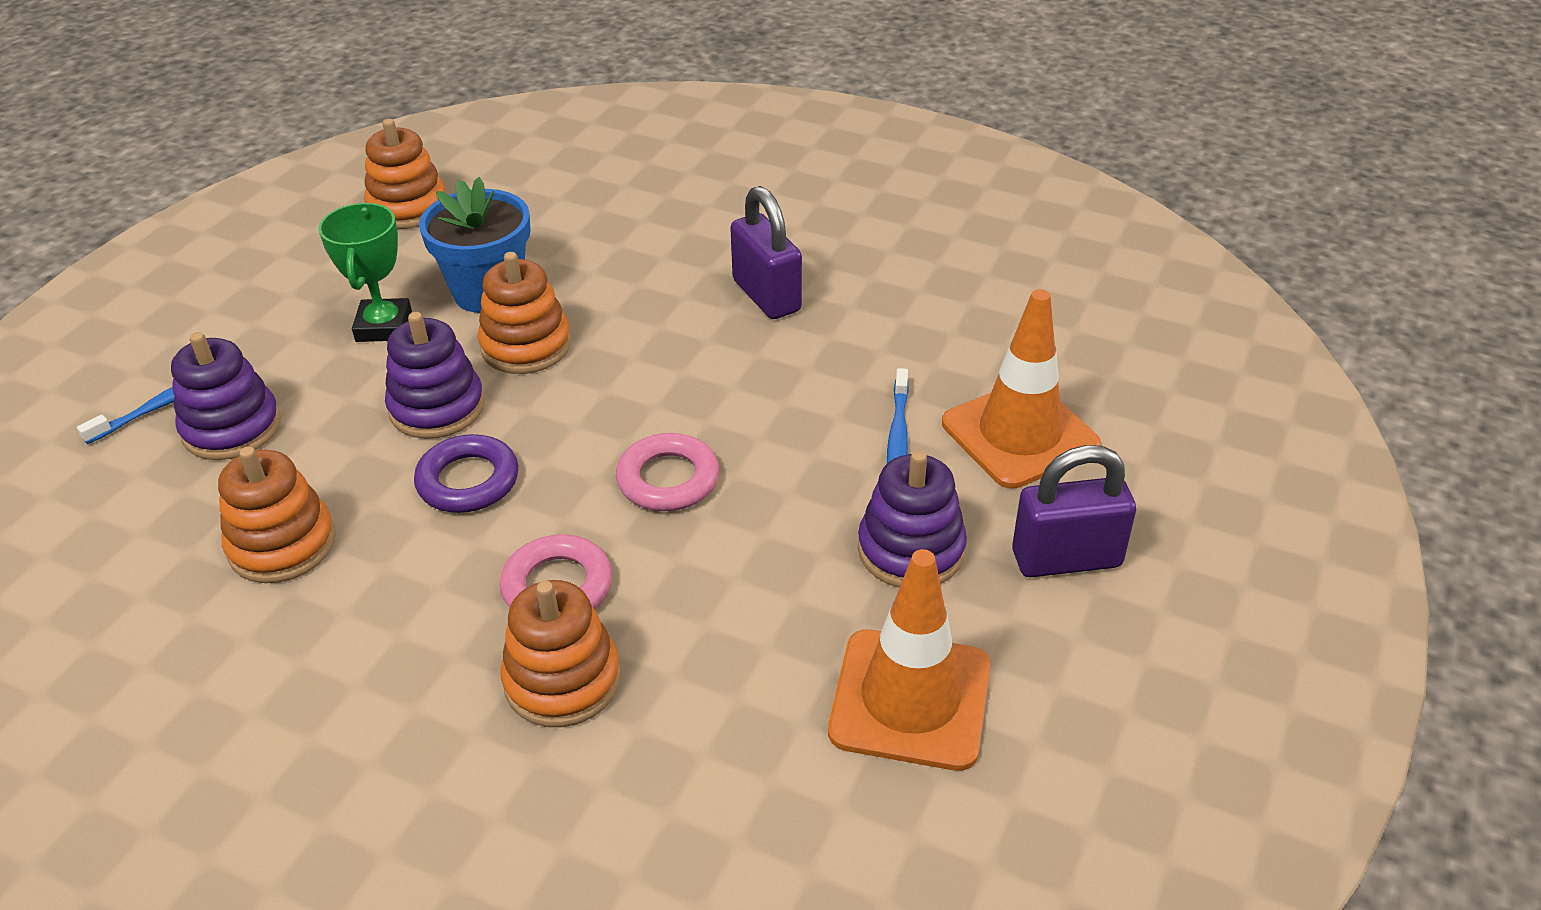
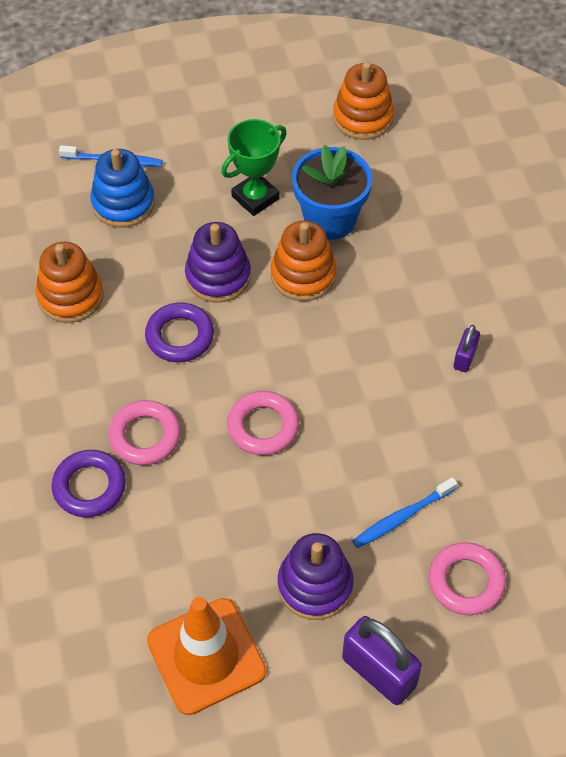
camera: 50 degrees right, 15 degrees up
purple stacking toy [171,332,281,460] -> blue stacking toy [90,149,155,228]
orange stacking toy [501,580,621,727] -> purple ring [51,450,126,517]
purple padlock [730,186,802,319] -> purple padlock [453,325,480,372], size x0.52
orange traffic cone [942,289,1101,489] -> pink ring [428,542,506,615]

